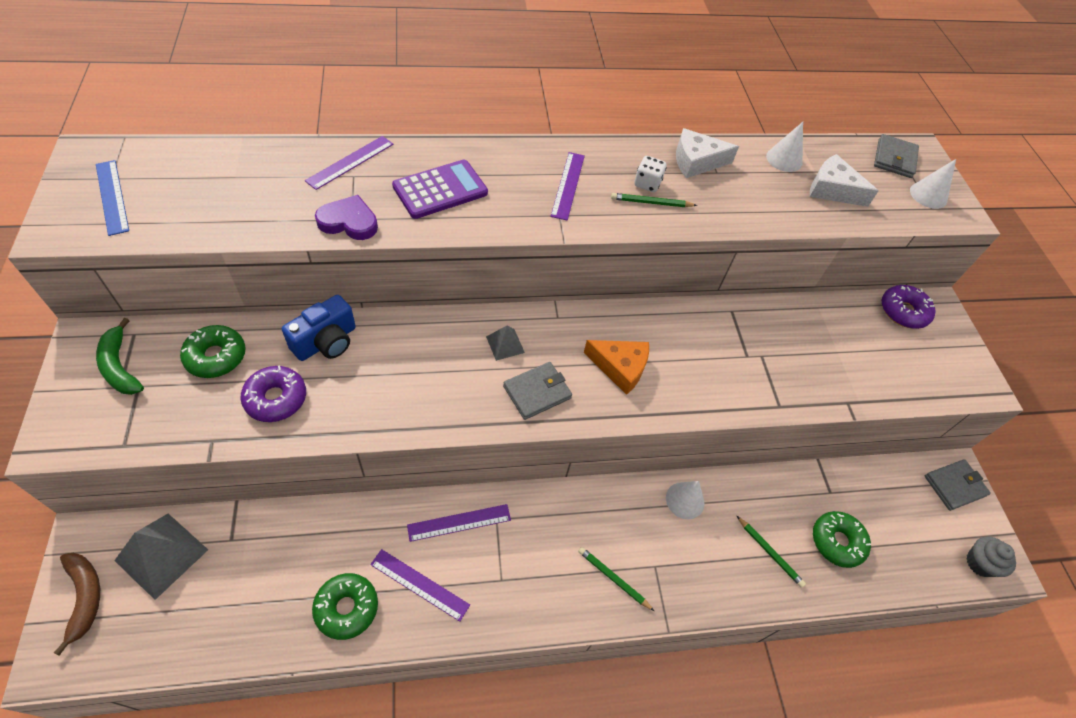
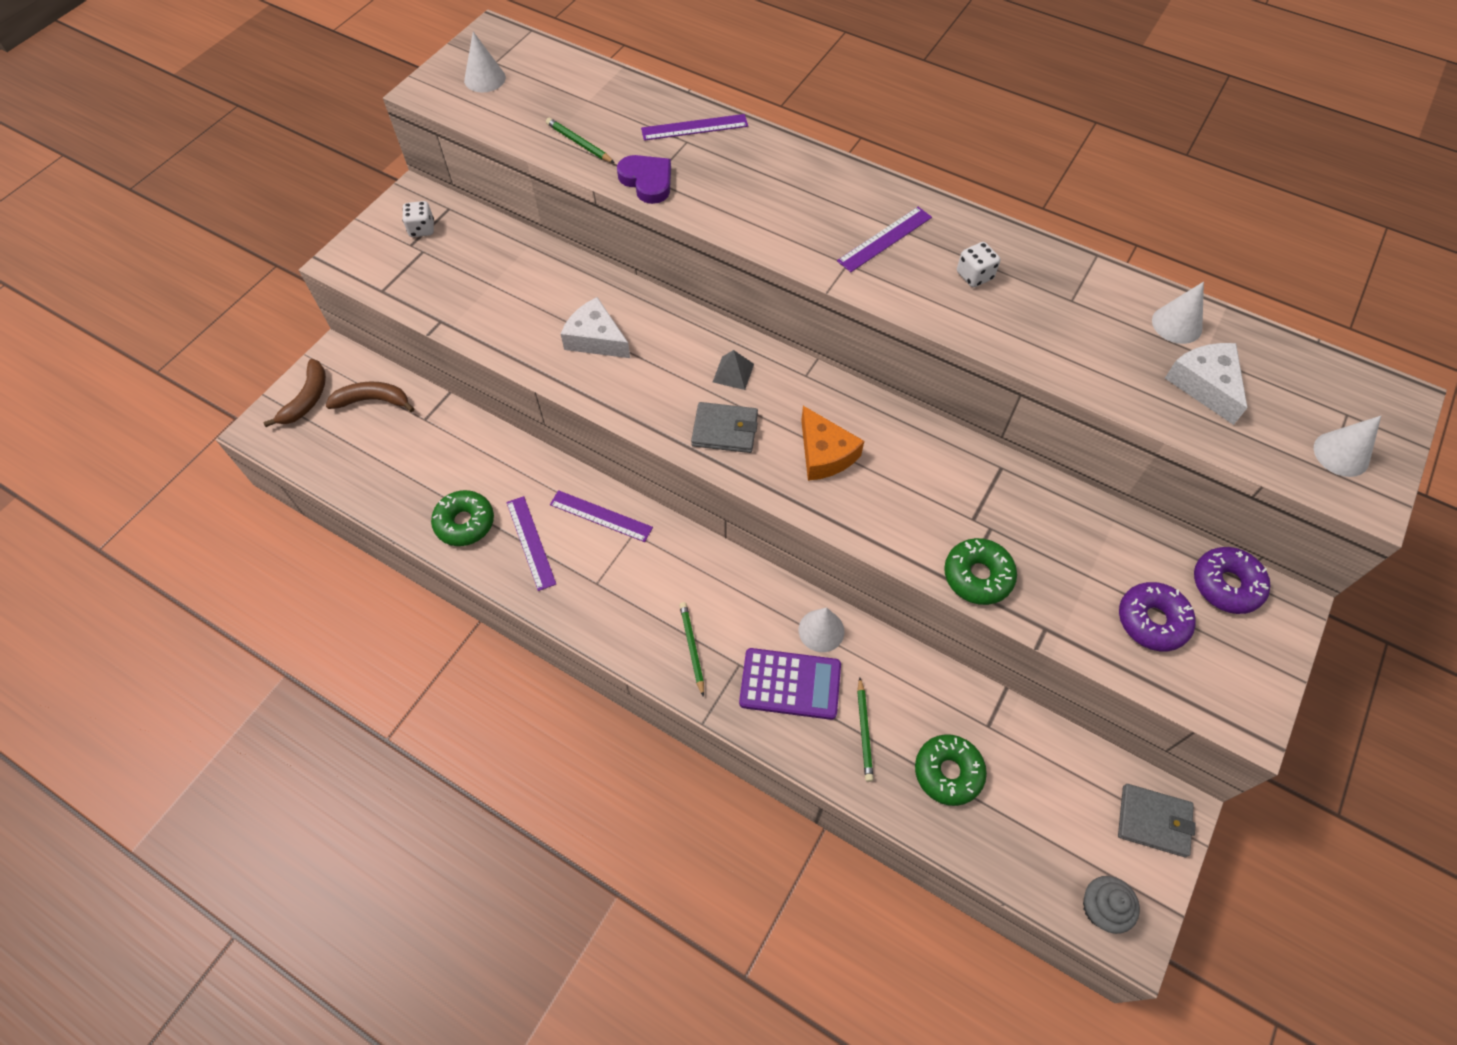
camera: 45 degrees right, 5 degrees up
blue ruler [96,160,129,236] -> white cone [464,32,506,93]
green banana [96,318,144,395] -> white dice [402,201,434,237]
grey pyramid [114,514,208,600] -> brown banana [326,382,415,412]
green donut [180,325,246,378] -> green donut moved to [944,538,1017,605]
purple donut [241,365,306,422] -> purple donut moved to [1119,582,1196,651]
blue camera [282,295,356,361] -> none
purple calculator [392,160,488,219] -> purple calculator moved to [739,648,841,720]
green pencil [611,193,697,207] -> green pencil moved to [546,118,615,163]
white cheese [676,128,739,178] -> white cheese moved to [561,297,630,358]
grey wallet [874,134,919,178] -> none

